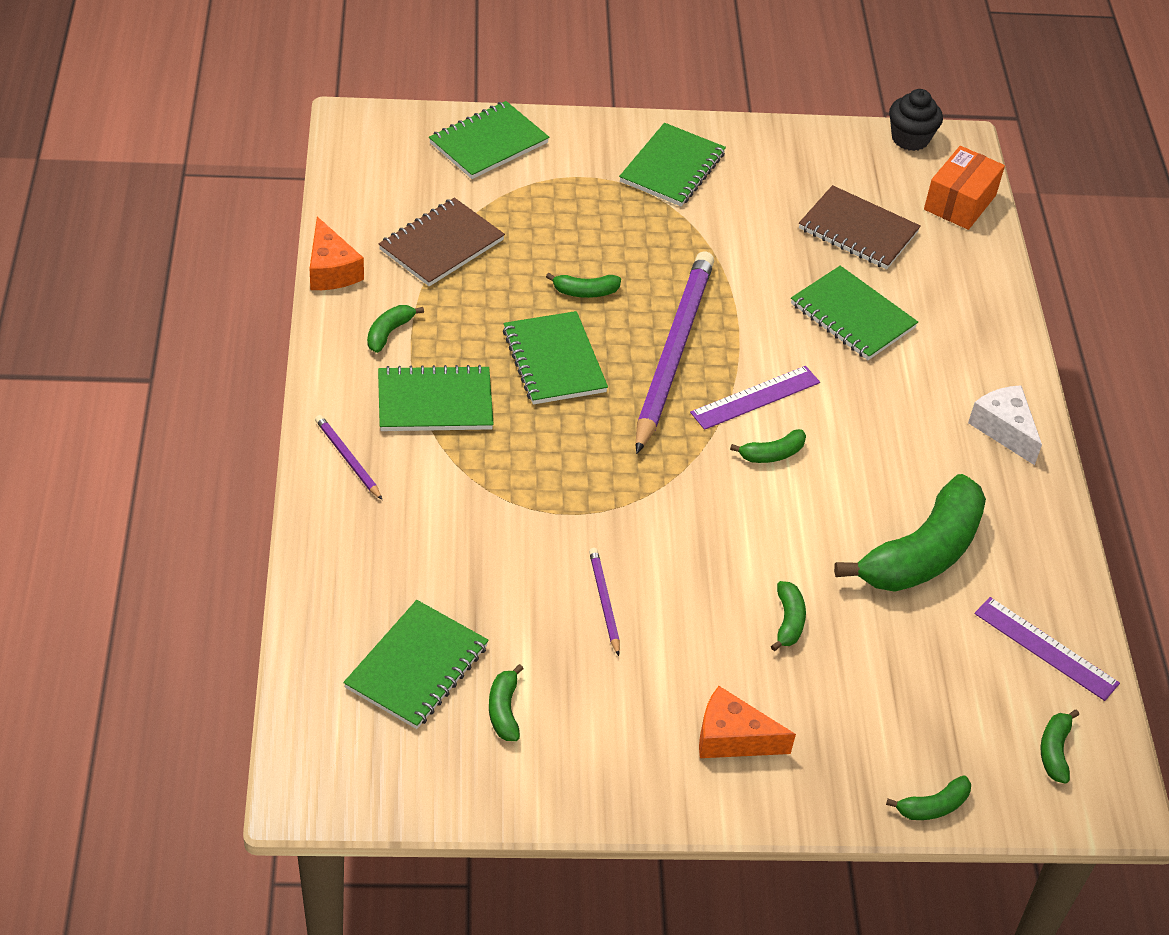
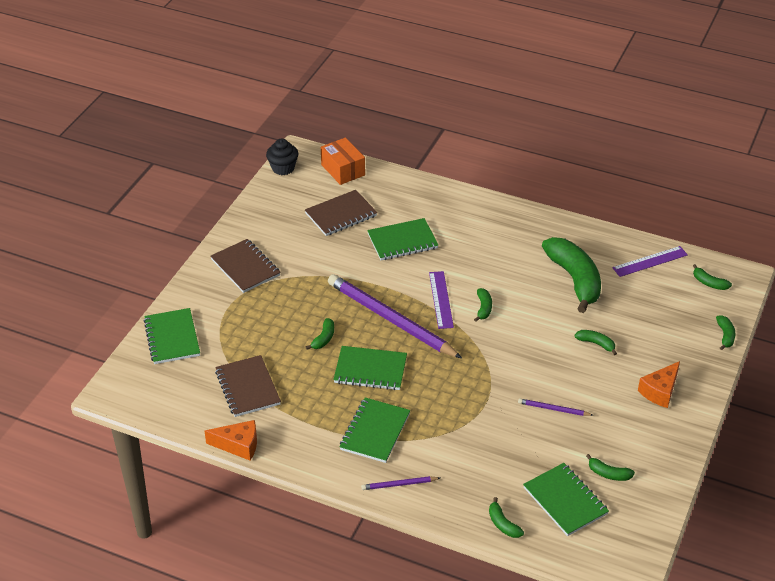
camera: 60 degrees left, 5 degrees down
green banana [367,305,424,353] -> green banana moved to [489,497,524,538]
green notebook [619,123,726,206] -> brown notebook [210,239,281,293]
white cheese [968,385,1042,465] -> none

